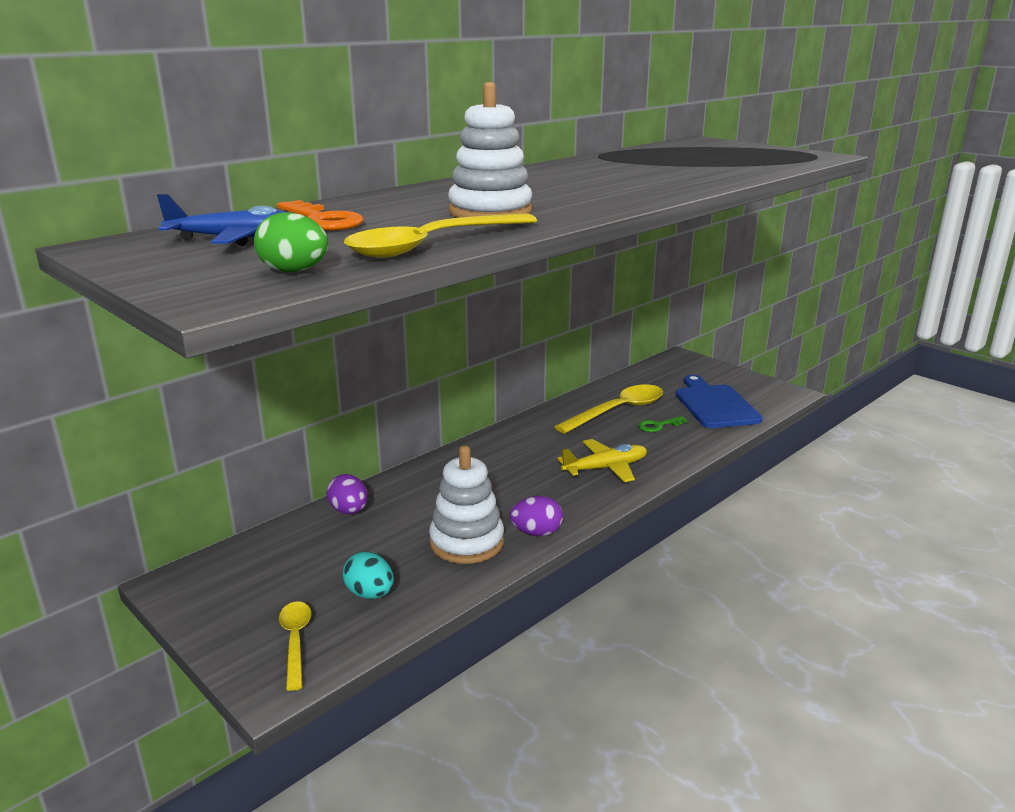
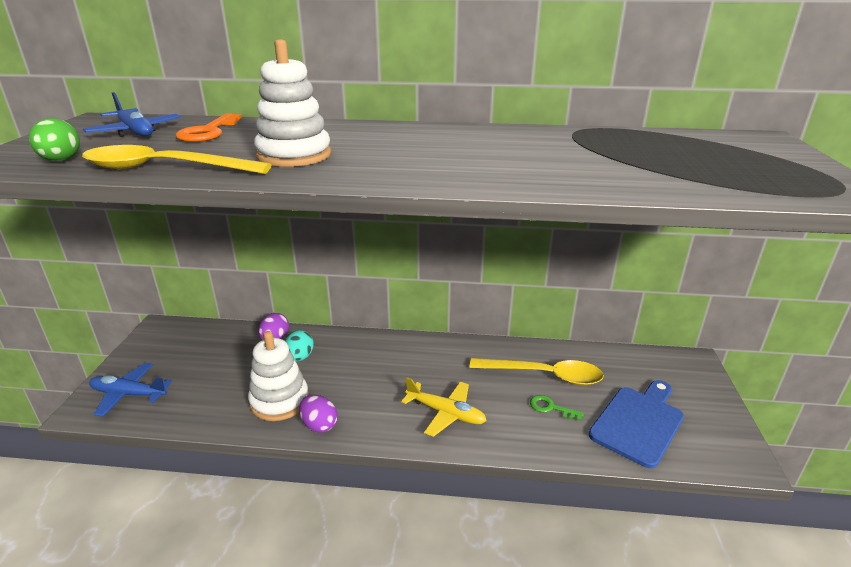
camera: 50 degrees right, 5 degrees up
yellow spoon [279,602,312,691] -> blue plane [89,363,172,417]
turquoise egg [343,552,394,599] -> turquoise egg moved to [285,330,314,362]

